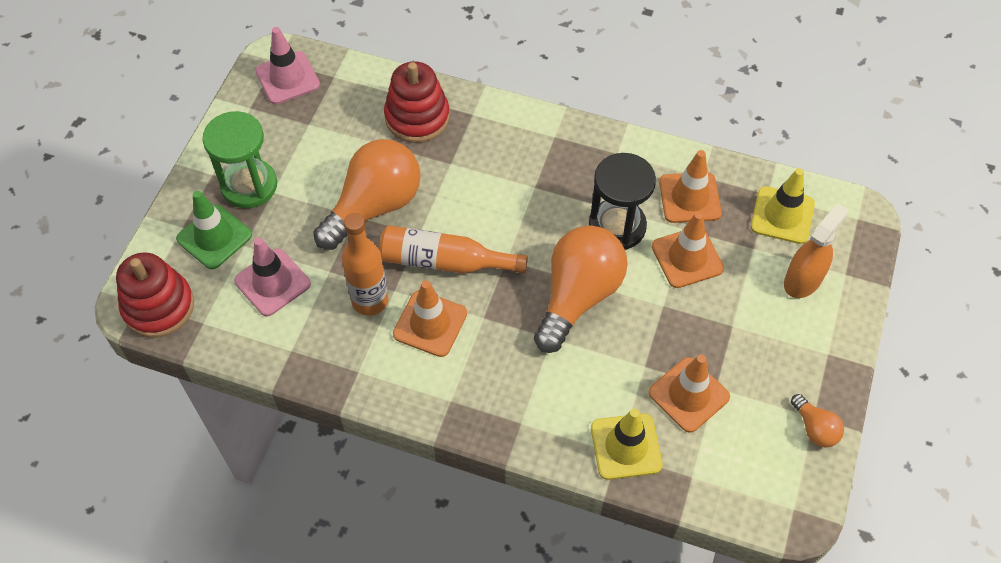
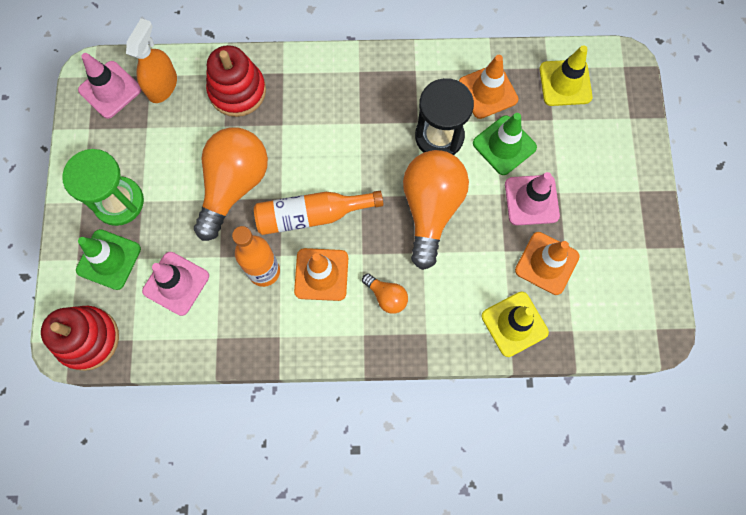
camera: 20 degrees left, 15 degrees up
orange traffic cone [652,212,724,288] -> green traffic cone [473,113,537,175]
orange spray bottle [784,203,848,298] -> orange spray bottle moved to [126,18,177,103]
orange light bulb [791,394,844,448] -> orange light bulb moved to [362,274,408,314]
none -> pink traffic cone [505,172,560,225]

